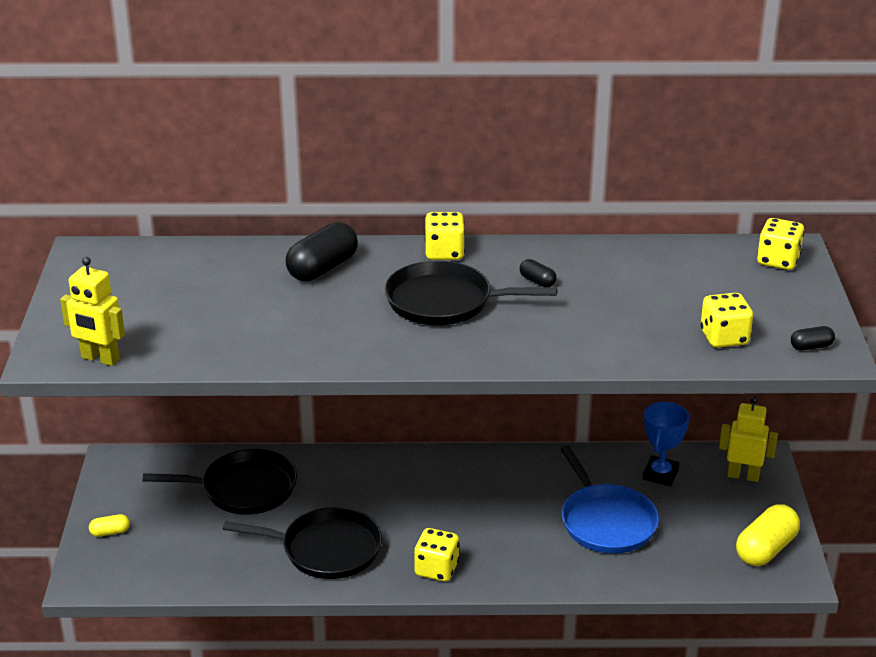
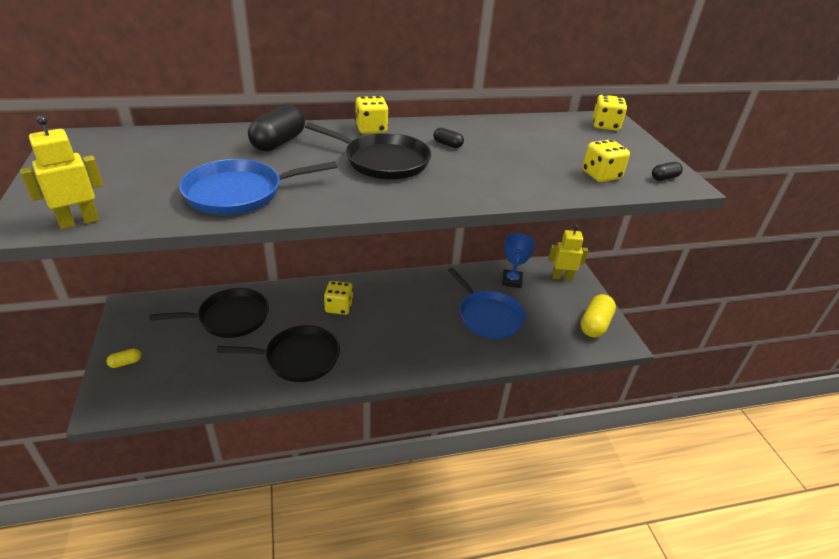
camera: 15 degrees left, 5 degrees up
yellow robot [60,257,125,366] -> yellow robot turned 135 degrees clockwise [20,116,103,229]
black pan [384,261,557,325] -> black pan turned 150 degrees counterclockwise [305,122,431,179]
yellow dice [414,528,460,582] -> yellow dice moved to [324,281,353,315]
none -> blue pan [179,159,337,215]

